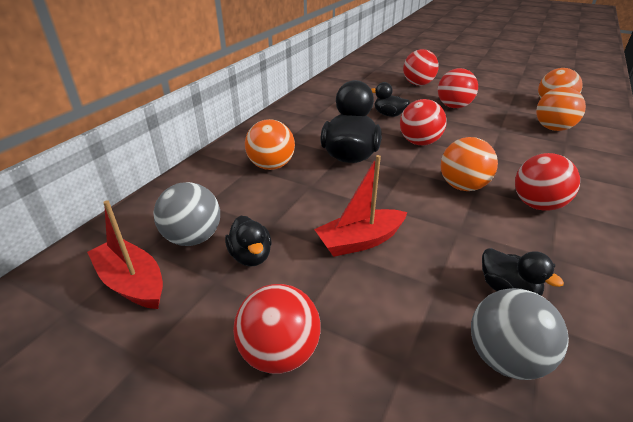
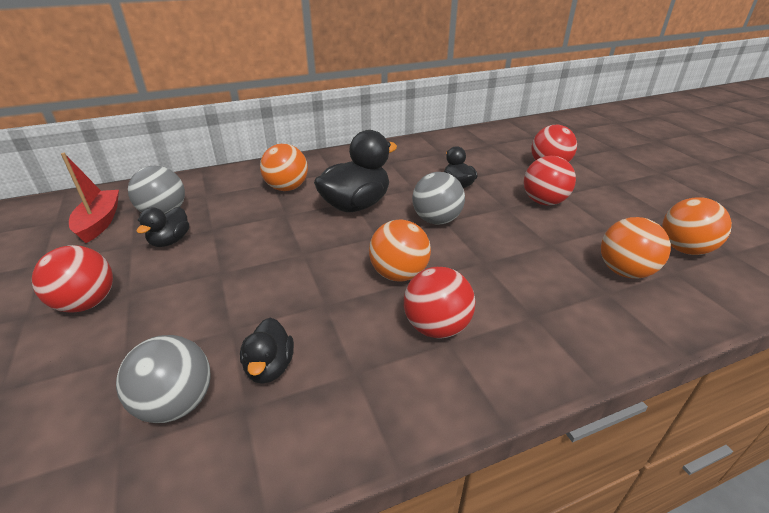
camera: 40 degrees right, 0 degrees up
red boat [314,155,407,257] -> none
red ball [400,99,447,145] -> grey ball [412,172,465,225]

